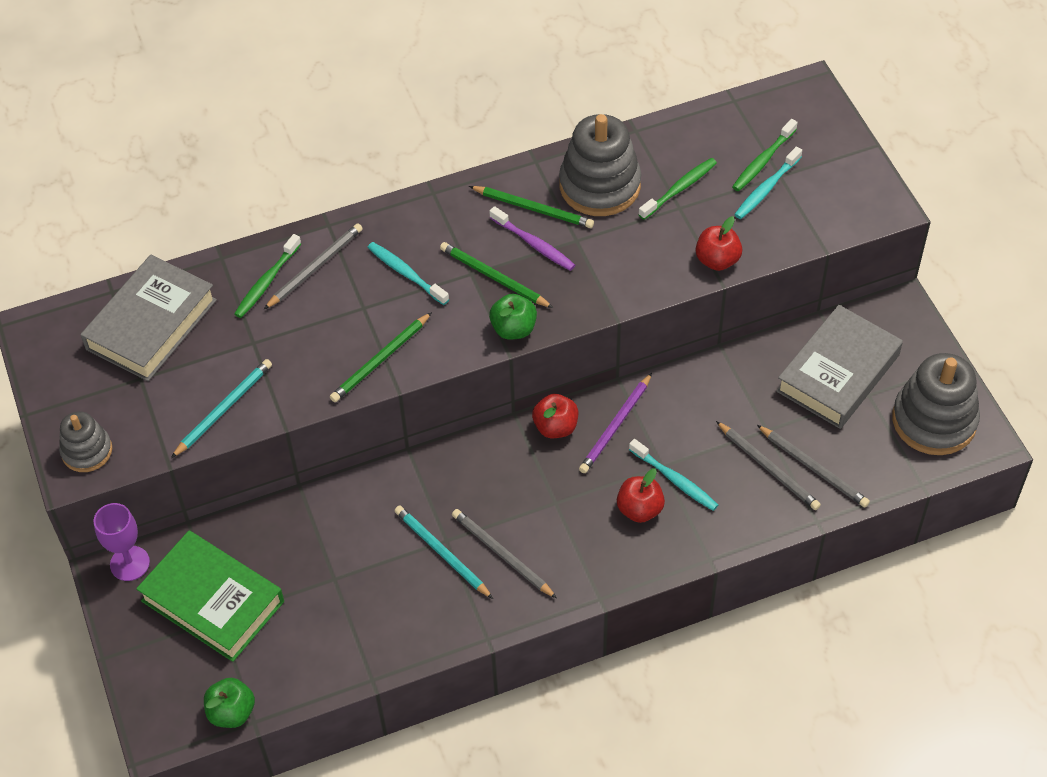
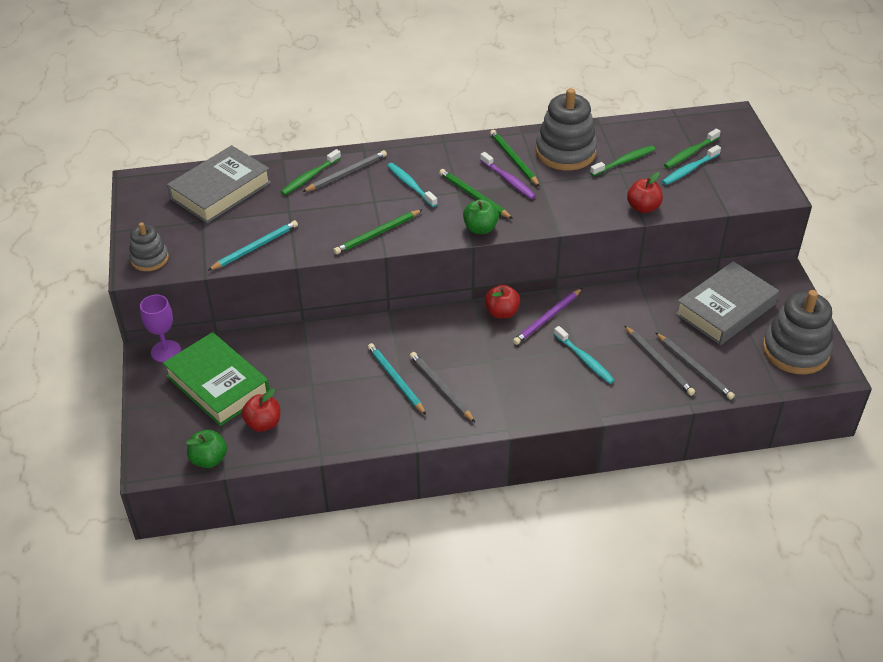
camera: 10 degrees right, 10 degrees down
green pencil [469,186,594,228] -> green pencil turned 150 degrees counterclockwise [490,130,540,187]
red apple [617,468,665,523] -> red apple moved to [242,389,280,432]

